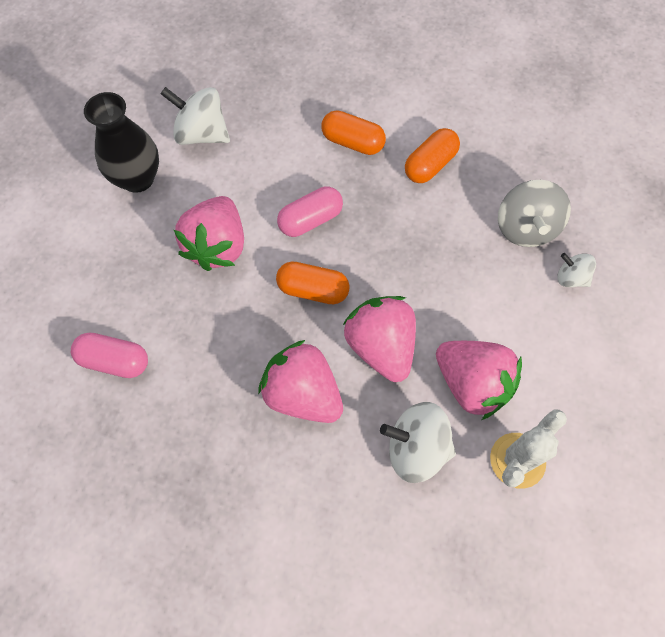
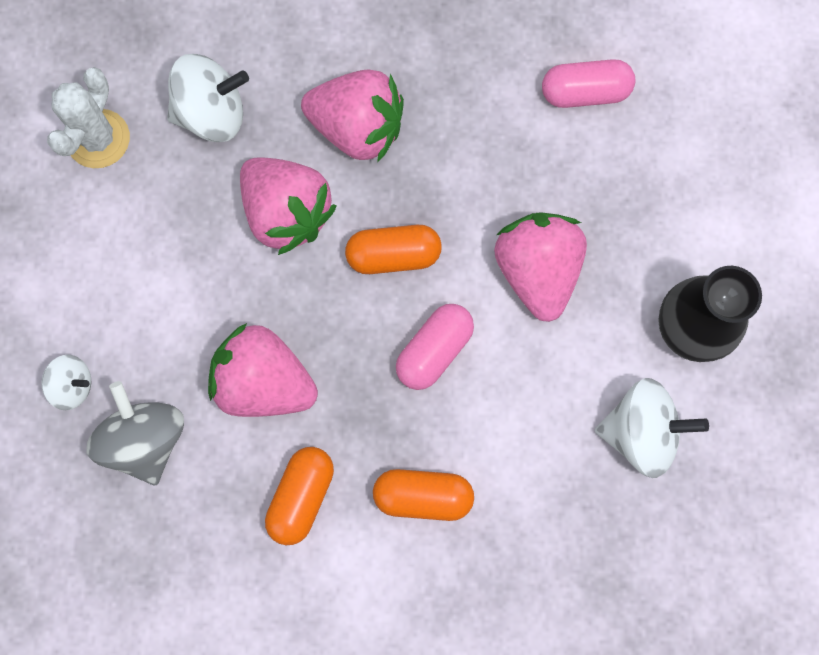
camera: 160 degrees right, 10 degrees up
pink strawberry [436,341,522,420] -> pink strawberry moved to [208,323,318,417]

